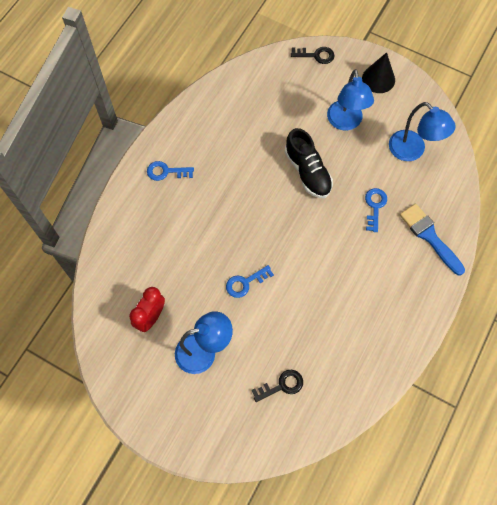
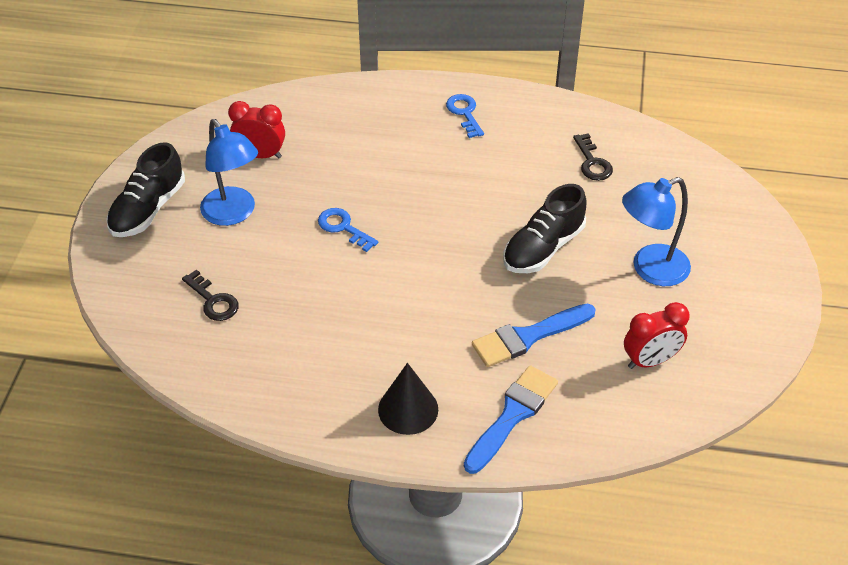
camera: 70 degrees right, 20 degrees down
black key [291,47,335,64] -> black key moved to [573,133,613,181]
black cone [362,52,395,93] -> black cone moved to [378,363,438,435]
blue key [365,188,387,232] -> blue brush [472,304,596,367]
blue lamp [389,102,456,161] -> red clock [624,302,689,369]
none -> black shoe [106,142,185,237]

